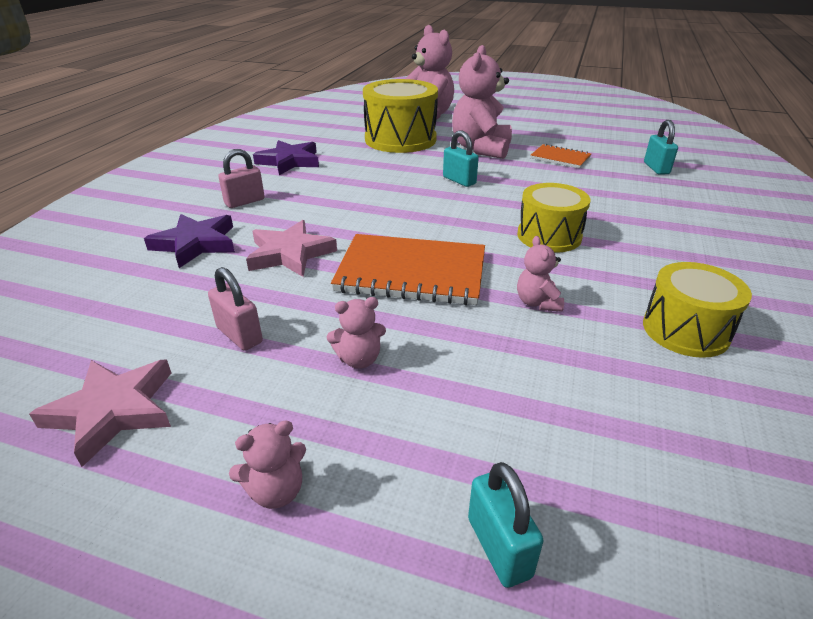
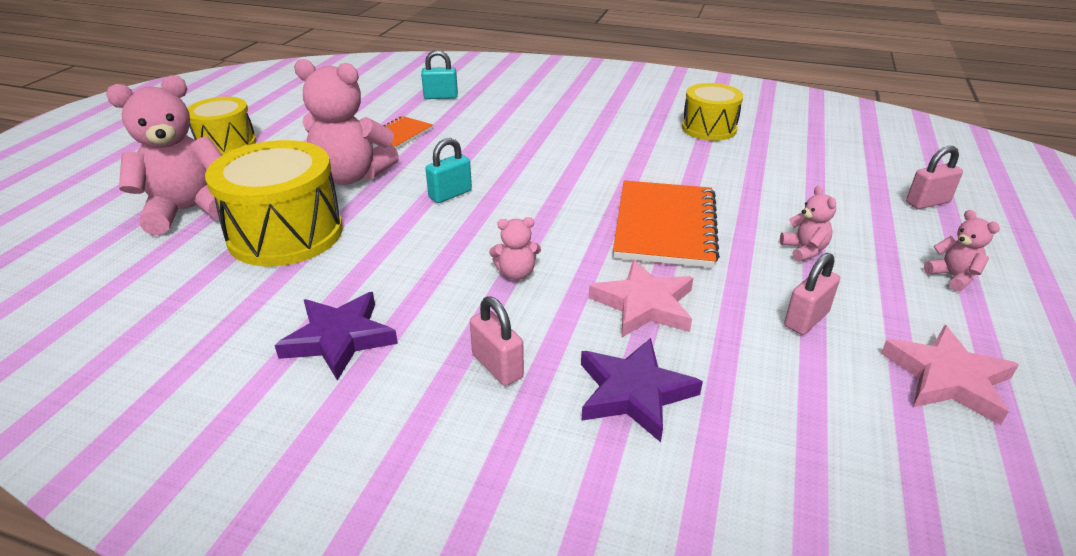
camera: 90 degrees left, 0 degrees up
turquoise padlock [468,462,543,588] -> pink padlock [906,146,963,209]
yellow drum [517,183,591,252] -> yellow drum moved to [187,97,256,155]
pink teddy bear [517,236,564,312] -> pink teddy bear moved to [489,217,541,280]

